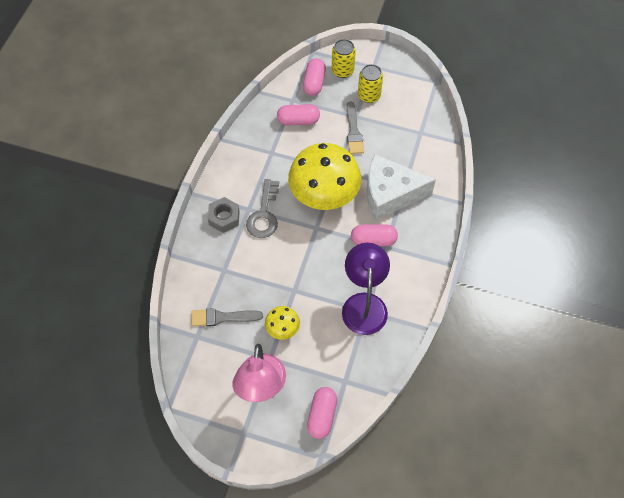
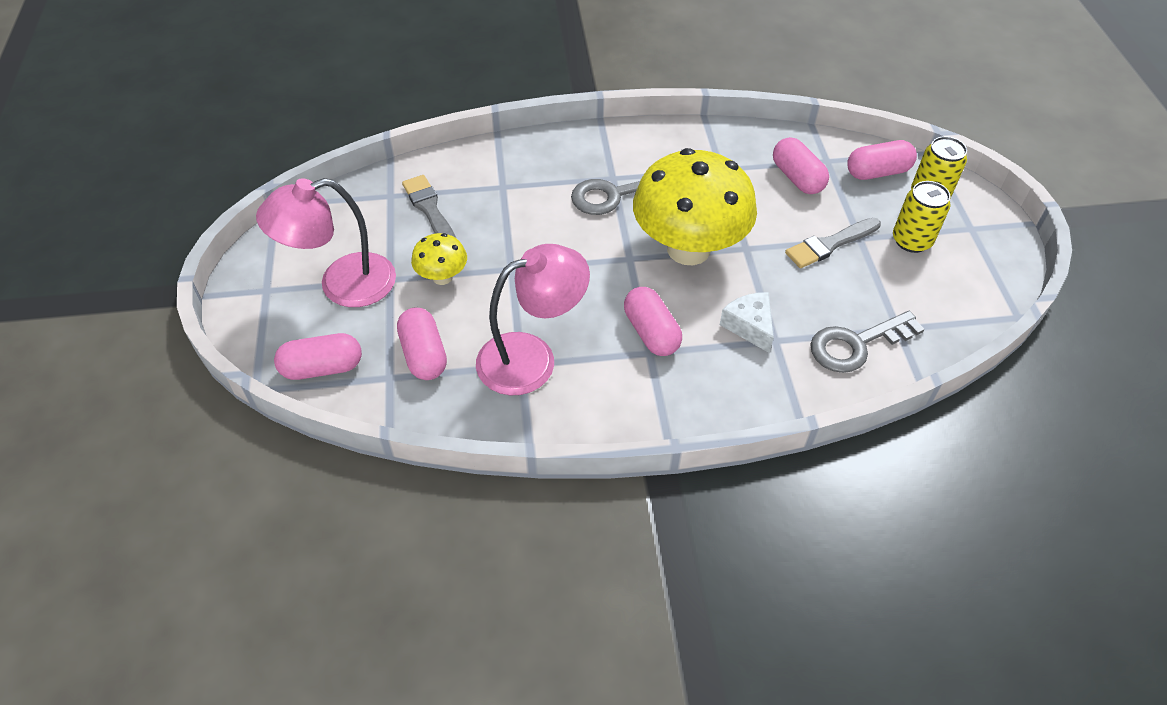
camera: 65 degrees right, 10 degrees down
grey nut [208,197,240,233] -> none
purple lamp [342,243,390,335] -> pink lamp [476,244,590,395]
white cheese [367,154,436,221] -> white cheese [720,292,774,353], size x0.49
none -> pink capsule [397,307,447,380]
none -> grey key [810,311,925,373]

